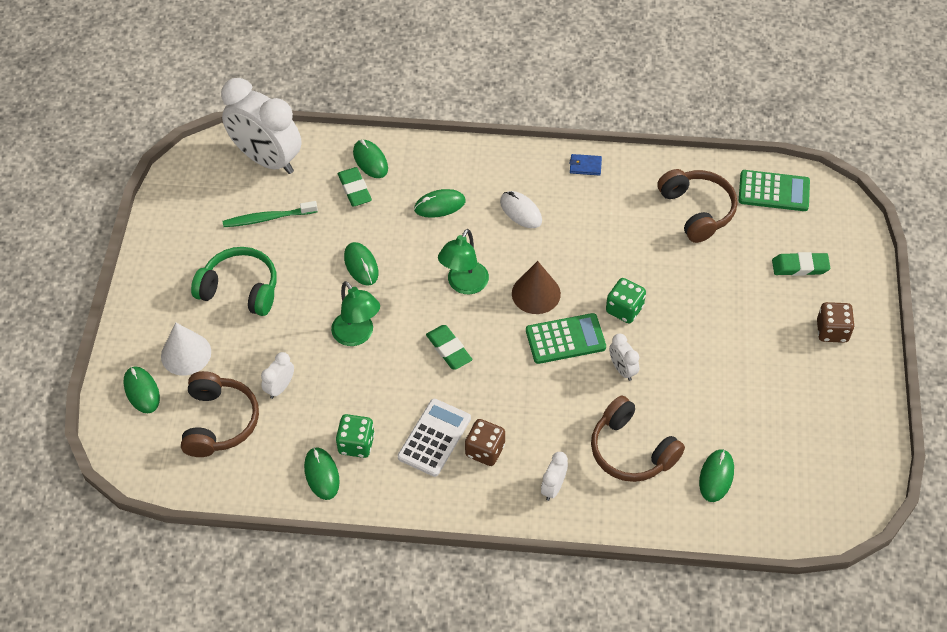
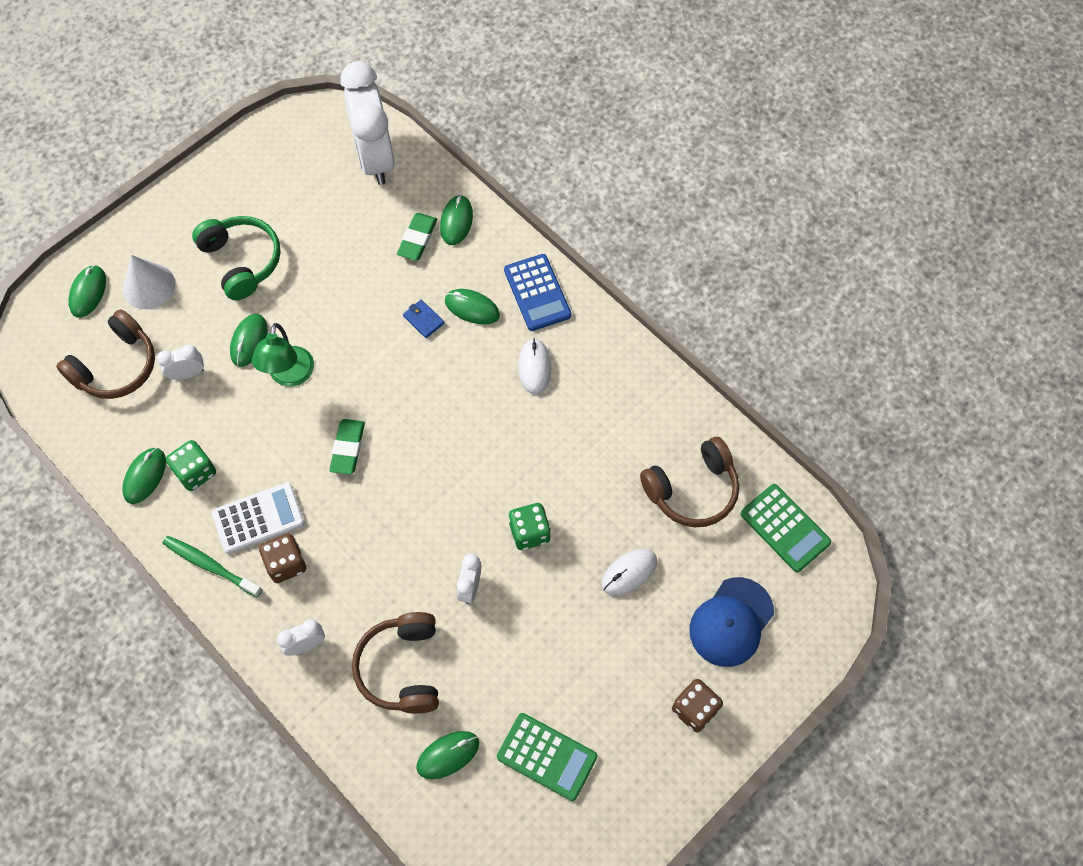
camera: 40 degrees right, 10 degrees up
green toothbrush [223,201,318,227] -> green toothbrush moved to [162,536,262,597]
green mouse [344,242,378,286] -> green mouse moved to [230,314,268,367]
green lamp [438,229,489,294] -> none
brown cone [512,261,561,314] -> none
green calculator [526,313,606,364] -> green calculator moved to [497,713,597,801]
blue wallet [570,154,602,176] -> blue wallet moved to [403,300,444,338]
brown headphones [657,169,737,243] -> brown headphones turned 45 degrees clockwise [640,437,739,527]
green eraser [772,252,830,276] -> blue cap [689,577,774,667]
none -> blue calculator [504,254,571,331]
none -> white mouse [602,549,657,595]

